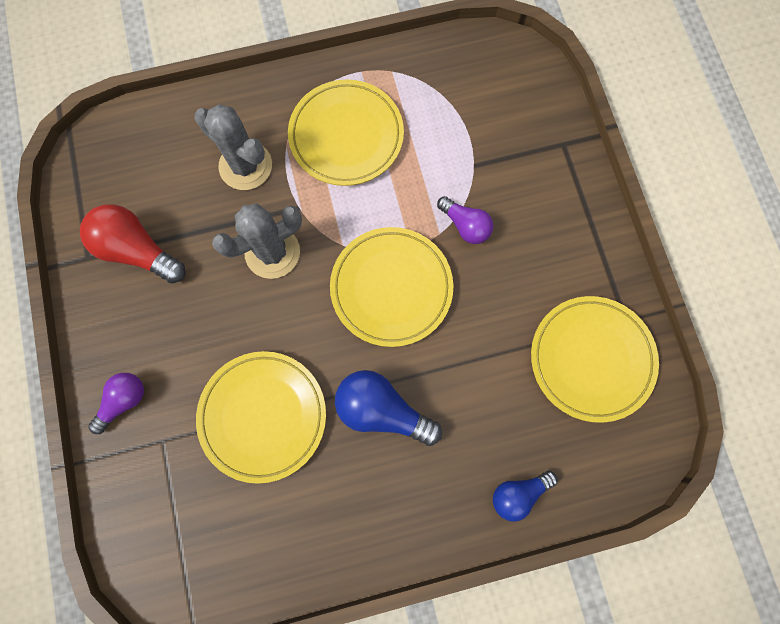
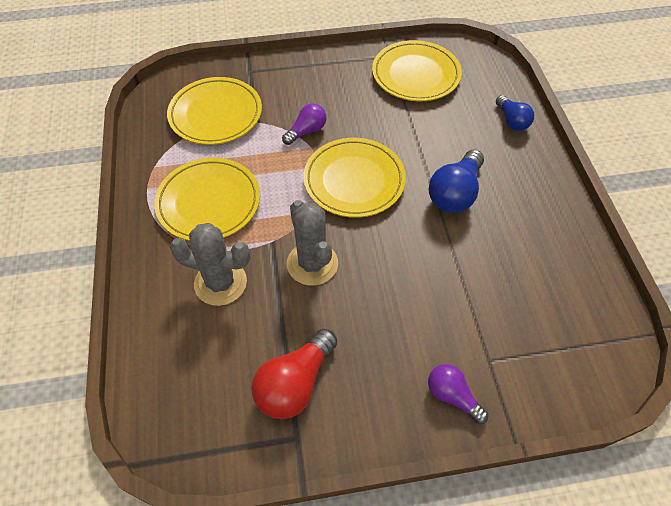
camera: 85 degrees left, 20 degrees down
grey cactus [194,104,272,190] -> grey cactus turned 60 degrees clockwise [170,223,250,306]
yellow plate [196,351,326,484] -> yellow plate moved to [167,77,262,145]

